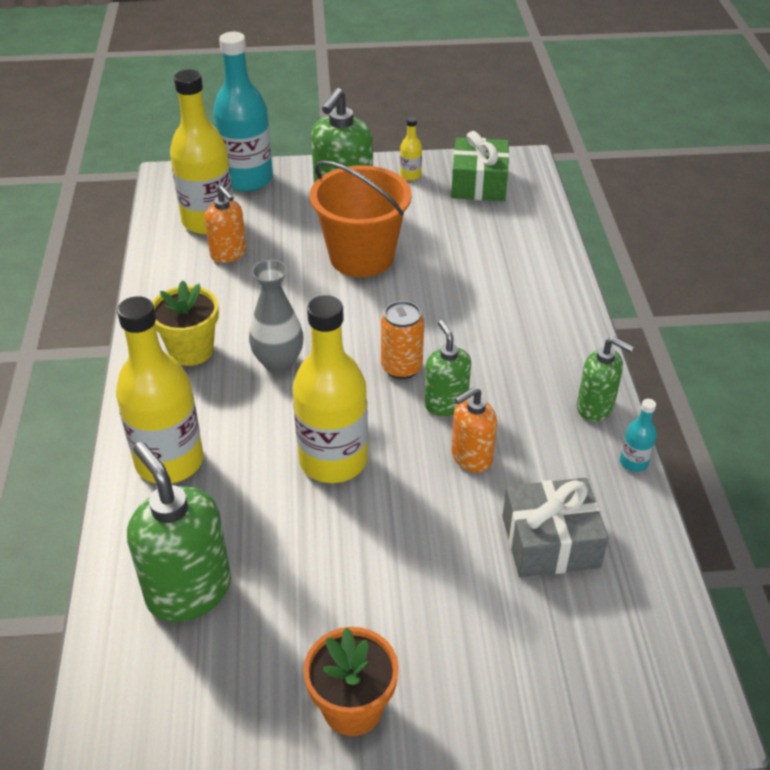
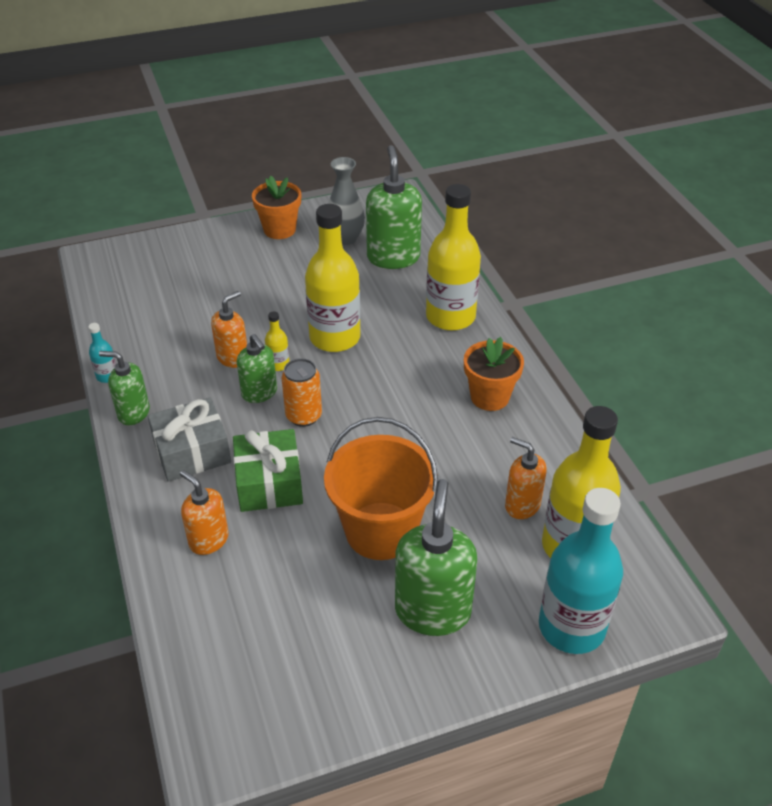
camera: 165 degrees right, 0 degrees up
green soap dispenser [127,442,231,622] -> green soap dispenser turned 135 degrees counterclockwise [366,145,422,269]
yellow flower pot [152,280,219,366] -> orange flower pot [464,337,524,411]
grey vase [249,259,304,373] -> grey vase moved to [328,157,365,245]
yellow bottle [400,117,422,180] -> yellow bottle moved to [265,311,290,371]
green gift [451,131,509,201] -> green gift moved to [233,429,303,512]
grey gift [502,478,609,577] -> grey gift moved to [148,398,231,482]
none -> orange soap dispenser [180,470,229,555]

